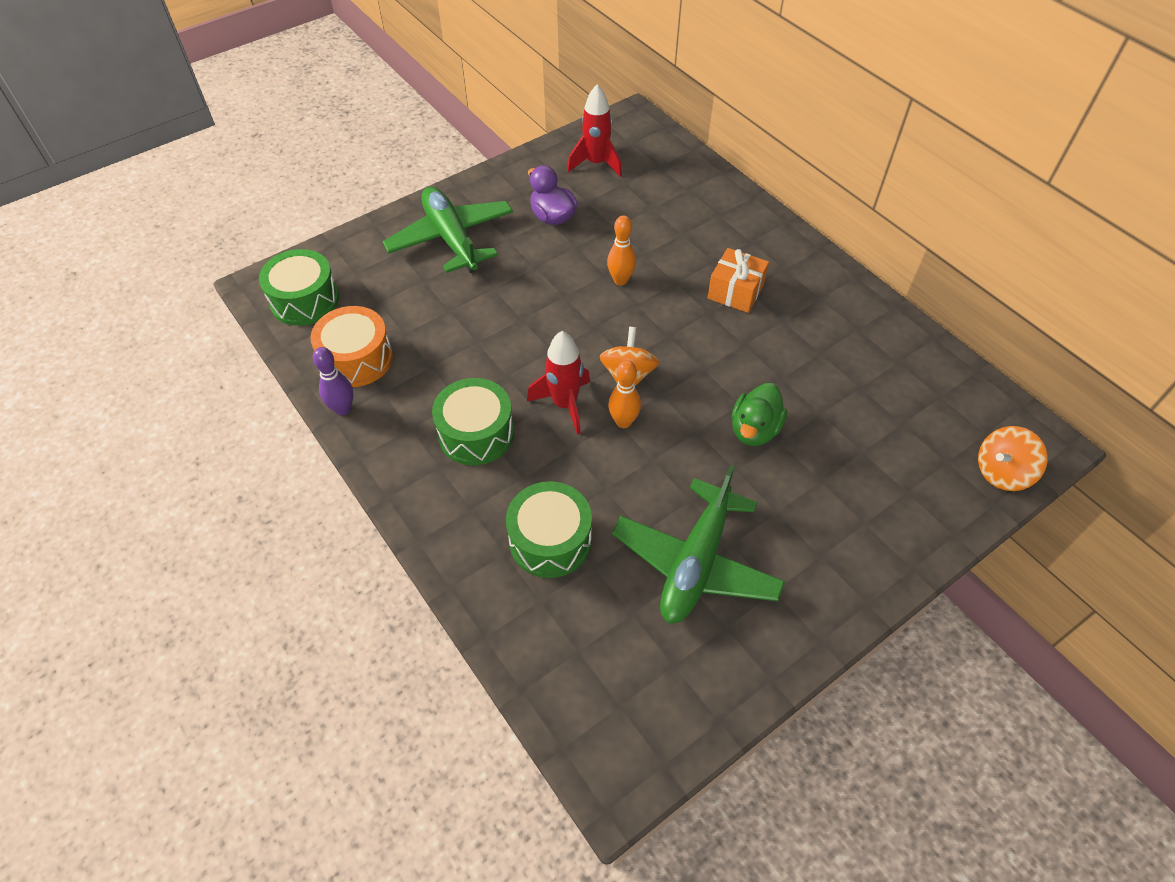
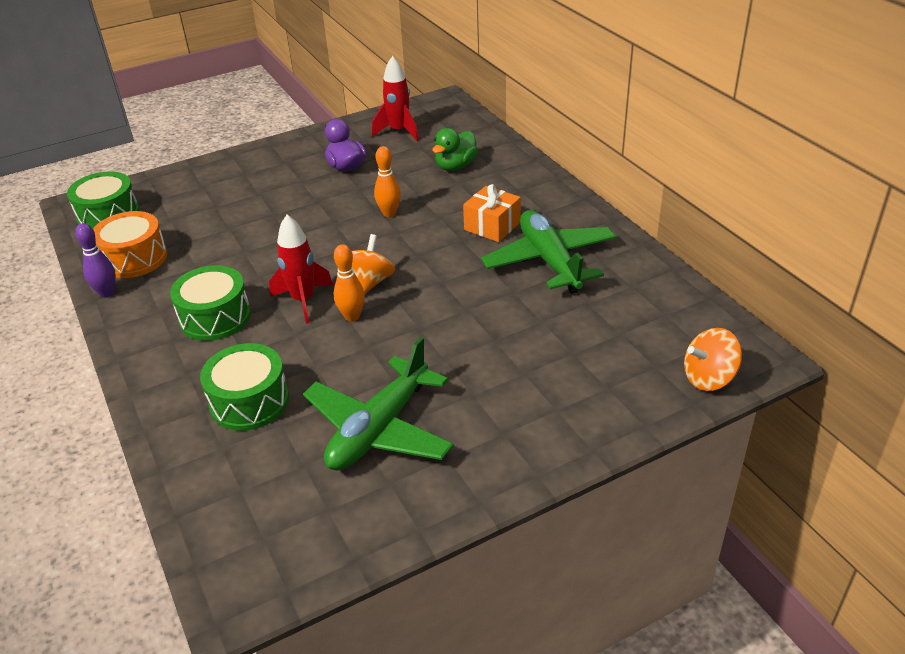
camera: 10 degrees right, 15 degrees down
green plane [382,187,513,273] -> green plane moved to [481,210,616,294]
green duck [732,383,787,446] -> green duck moved to [432,128,478,171]

